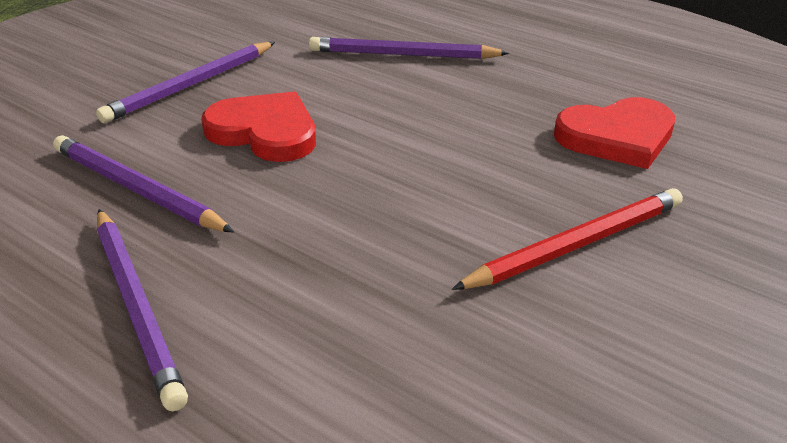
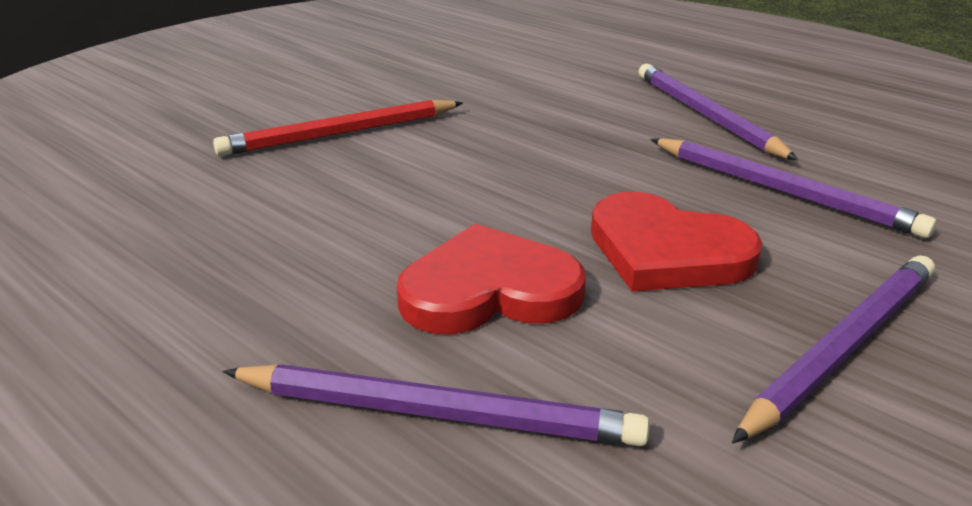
camera: 175 degrees left, 5 degrees down
red heart [554,97,675,169] -> red heart moved to [397,223,586,334]

